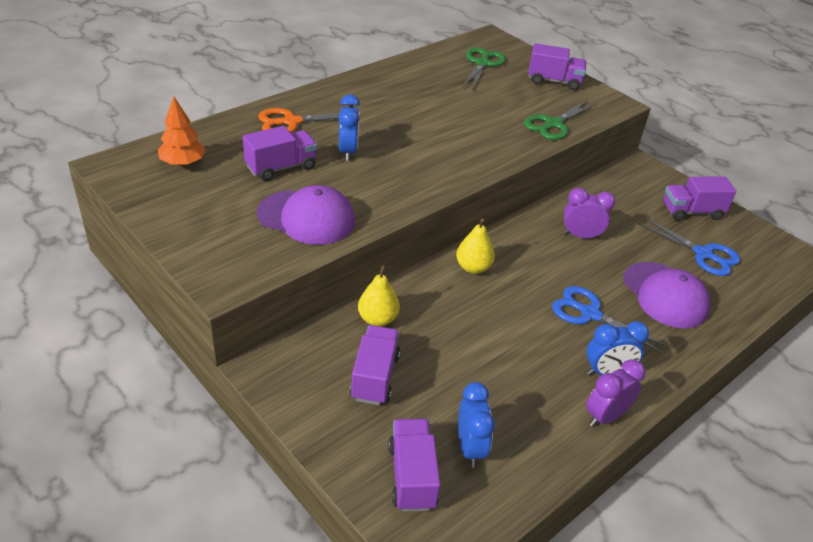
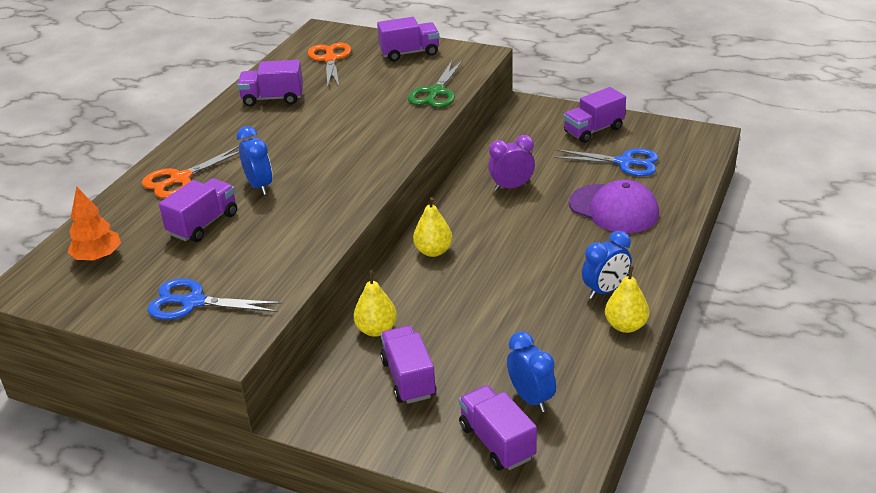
camera: 20 degrees left, 5 degrees down
purple cap [257,185,355,245] -> none
green scissors [462,47,506,89] -> orange scissors [308,43,351,87]
blue scissors [552,286,669,354] -> blue scissors moved to [148,278,283,320]
purple clock [586,359,645,427] -> yellow pear [605,266,649,333]
none -> purple truck [237,60,303,106]

